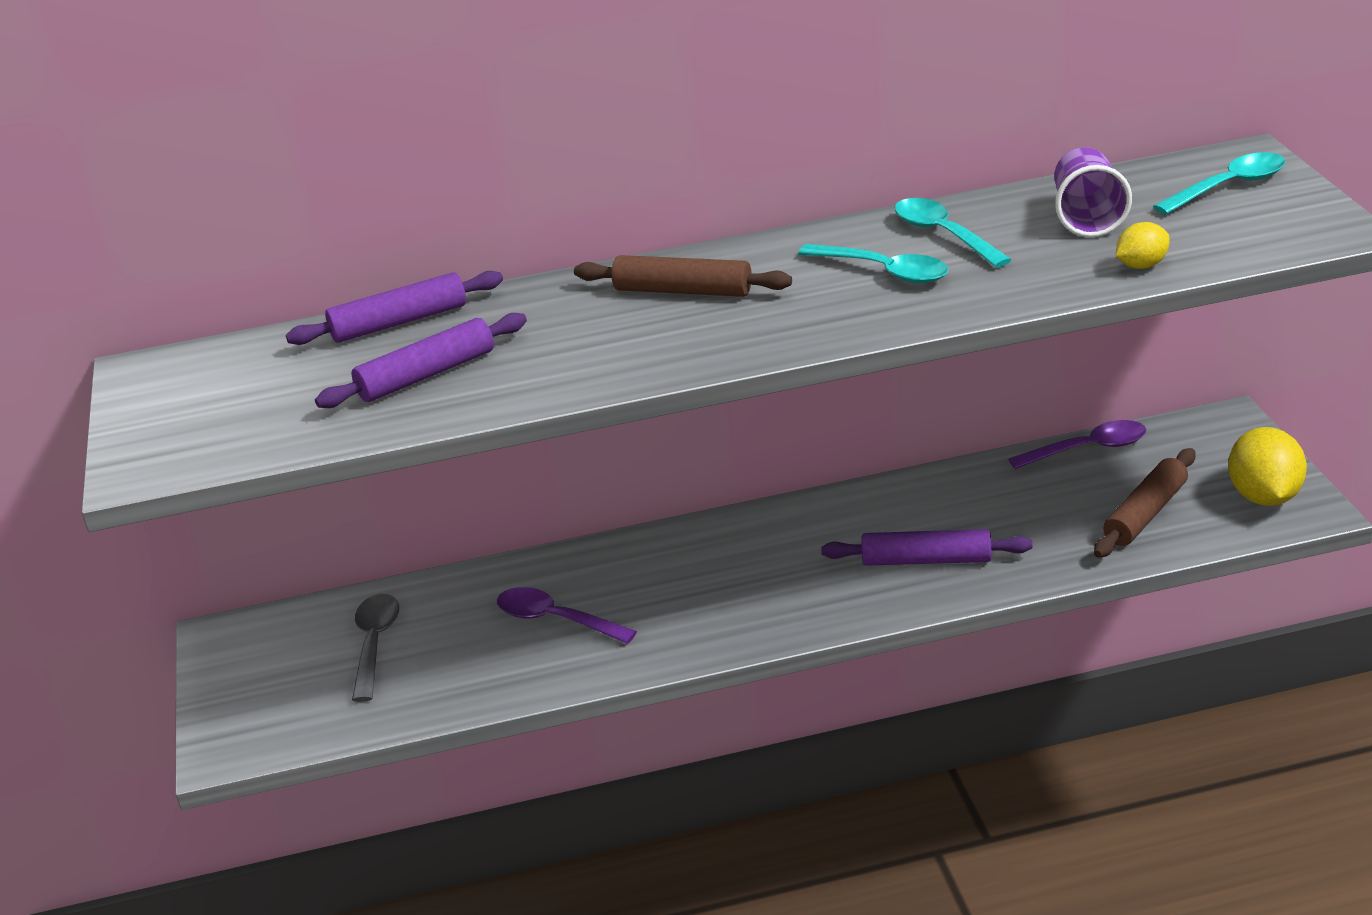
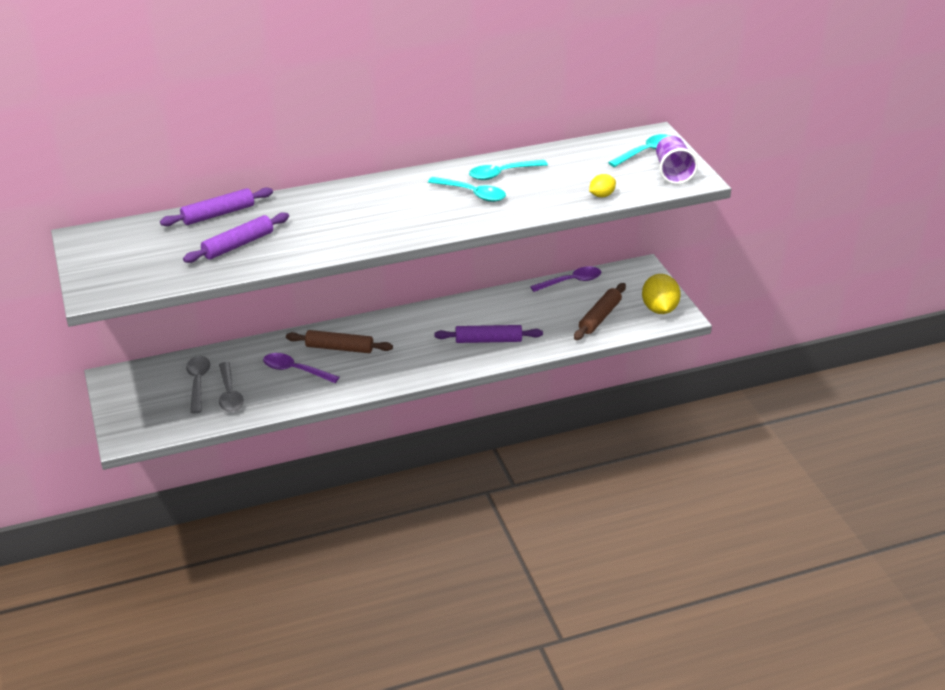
camera: 10 degrees left, 5 degrees up
brown rolling pin [574,255,792,297] -> brown rolling pin moved to [286,330,393,353]
turquoise spoon [895,198,1012,268] -> turquoise spoon turned 75 degrees counterclockwise [469,160,548,180]
purple cup [1054,147,1132,237] -> purple cup moved to [656,136,698,184]
none -> grey spoon [219,362,244,413]

